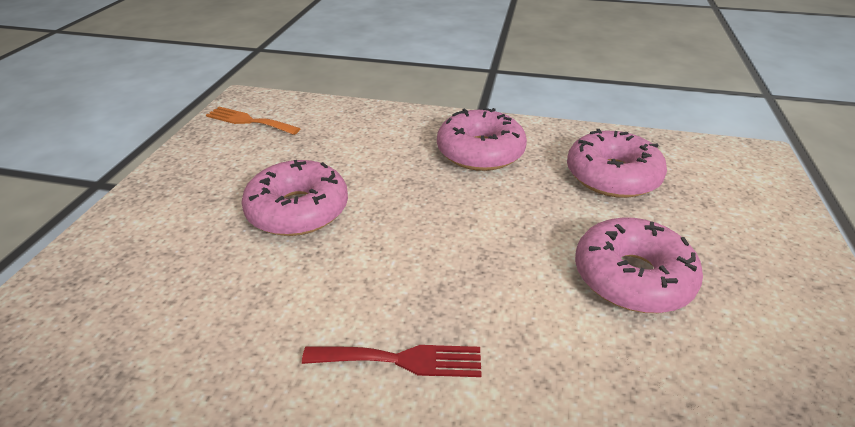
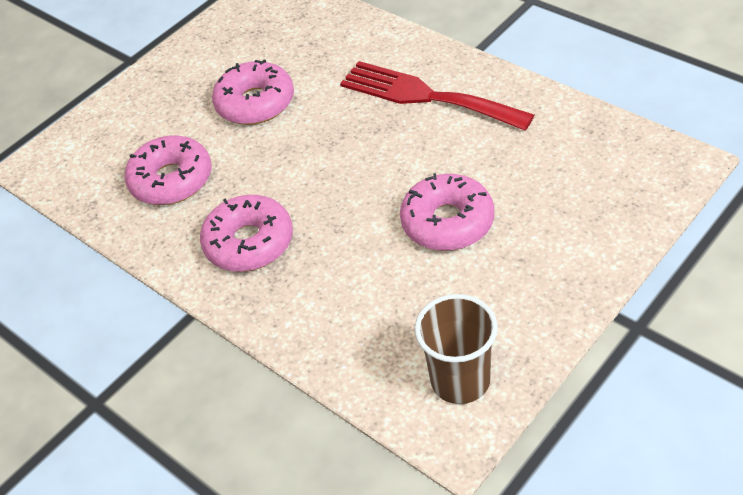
camera: 145 degrees left, 10 degrees up
orange fork [206,107,301,135] -> brown cup [415,294,498,404]
red fork [302,345,482,377] -> red fork [340,61,534,131], size x1.87

